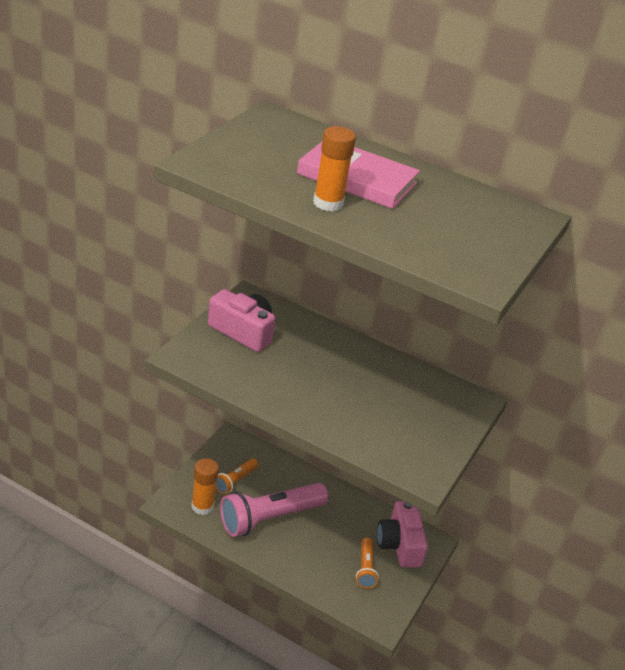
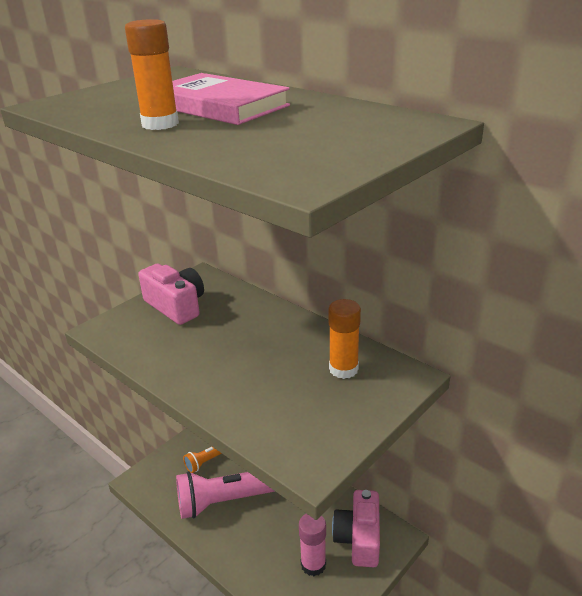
camera: 20 degrees right, 5 degrees down
orange glue stick [191,458,219,515] -> orange glue stick moved to [329,299,361,379]
orange flashlight [356,538,379,589] -> pink glue stick [299,514,326,576]

